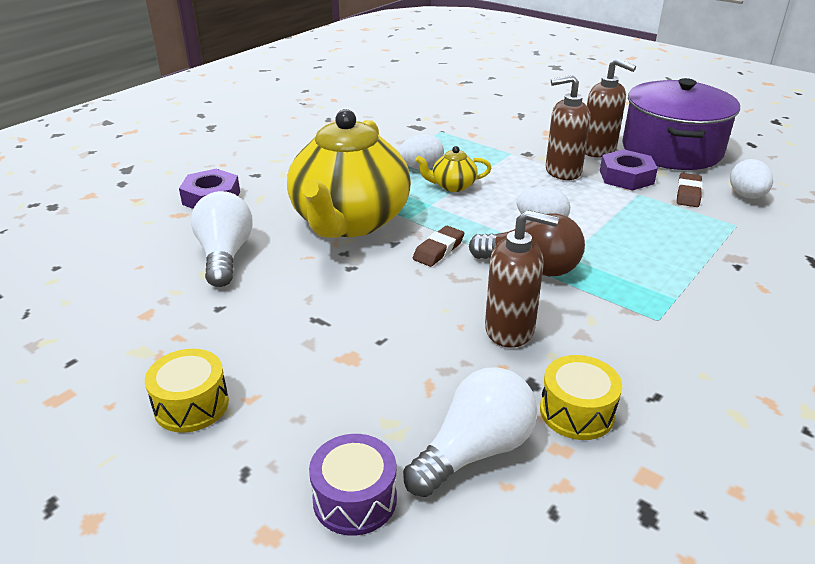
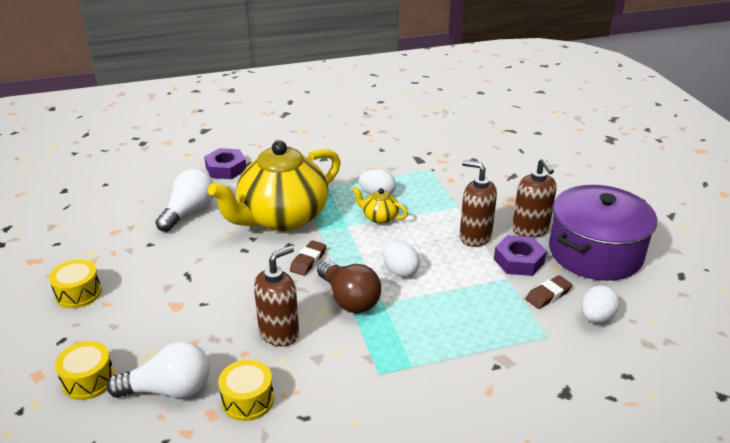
camera: 35 degrees right, 0 degrees up
purple drum [309,434,397,536] -> yellow drum [55,341,115,400]
brown eraser [413,226,464,267] -> brown eraser turned 45 degrees counterclockwise [290,240,326,276]
brown soap dispenser [485,210,559,348] -> brown soap dispenser turned 90 degrees counterclockwise [254,246,299,347]

